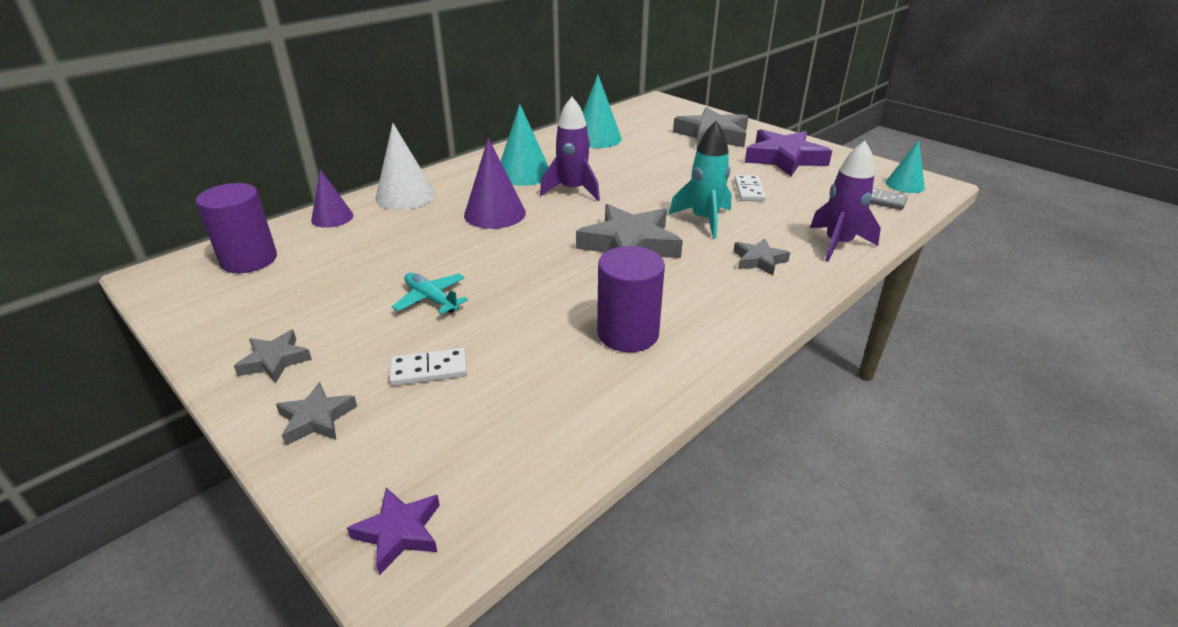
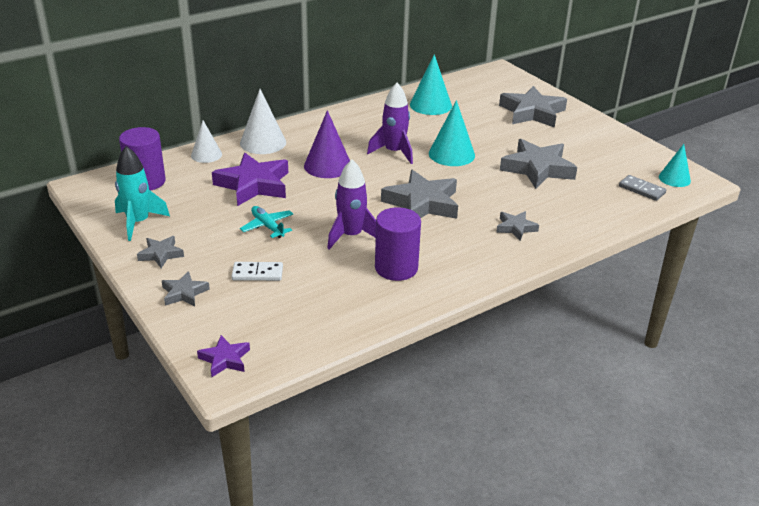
camera: 10 degrees right, 0 degrees up
purple cone [311,169,353,228] -> white cone [191,120,222,163]
turquoise cone [501,104,549,186] -> turquoise cone moved to [429,100,475,166]
turquoise rocket [669,121,732,238] -> turquoise rocket moved to [115,146,170,241]
white domino [734,175,766,201] -> grey star [500,139,577,189]
purple star [745,129,832,176] -> purple star moved to [212,153,288,206]
purple rocket [810,141,881,262] -> purple rocket moved to [327,160,376,250]

